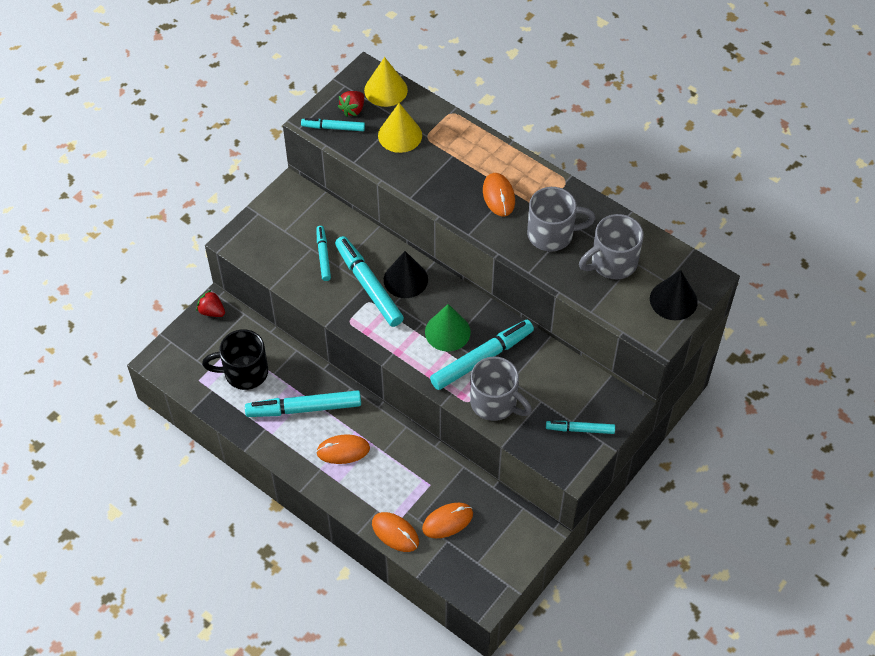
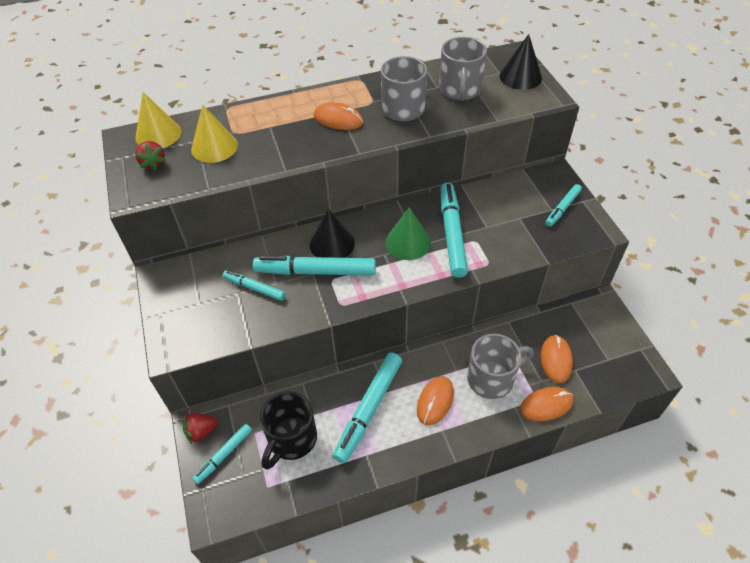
camera: 55 degrees left, 5 degrees down
turquoise marker [301,118,365,131] -> turquoise marker moved to [192,424,252,484]
grey mug [470,357,532,421] -> grey mug moved to [467,334,534,399]

